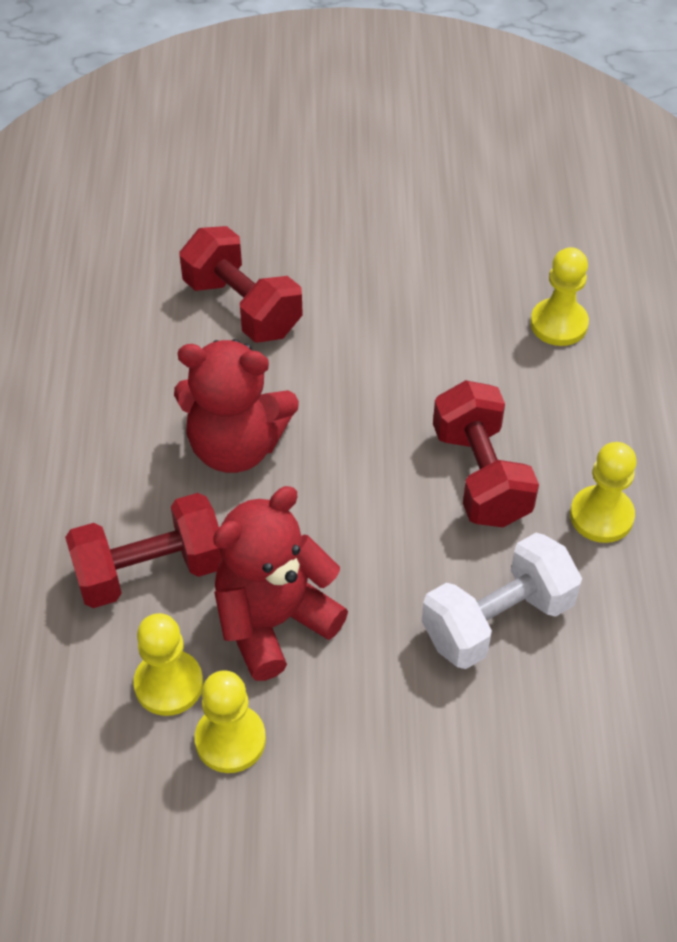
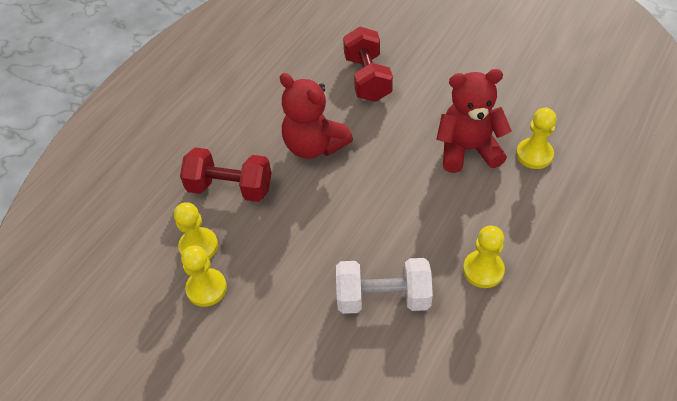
camera: 35 degrees right, 0 degrees up
red teddy bear [213,486,348,681] -> red teddy bear moved to [436,69,512,173]
red dumbbell [433,380,539,527] -> none

